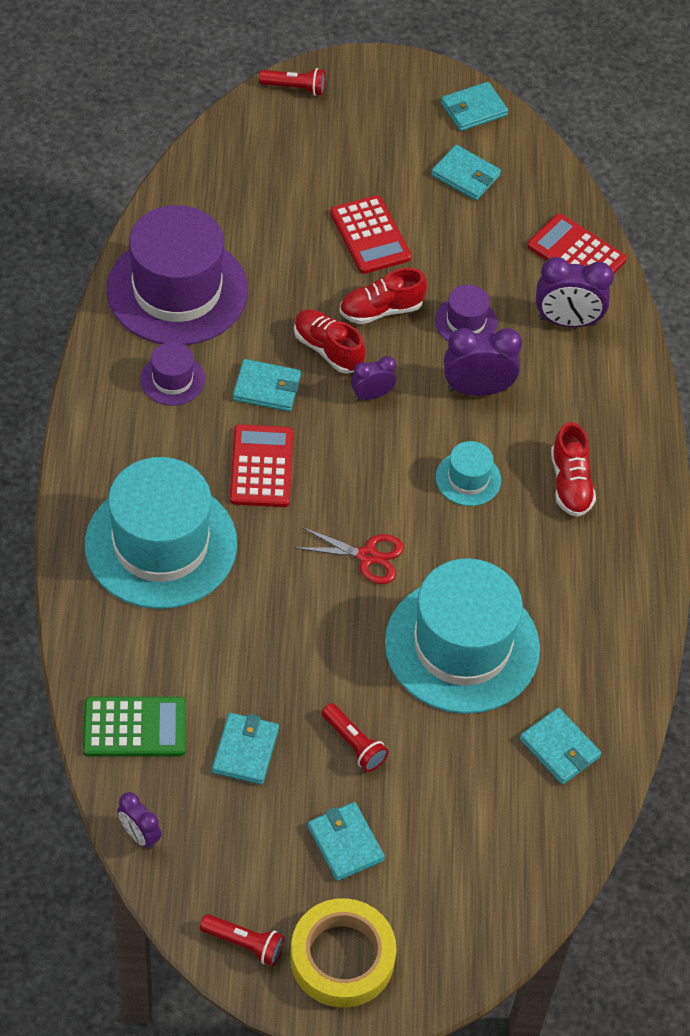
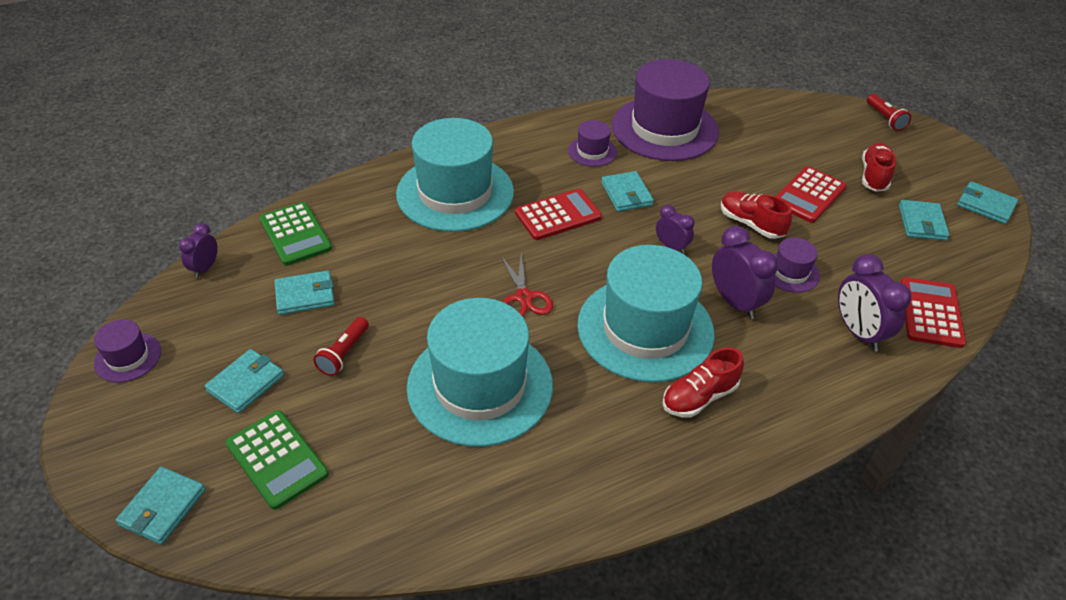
camera: 65 degrees right, 10 degrees down
red flashlight [200,914,285,966] -> purple hat [94,319,161,382]
yellow tape [290,898,397,1008] -> none
red shoe [294,309,366,374] -> red shoe moved to [862,143,896,192]
turquoise hat [436,441,501,506] -> turquoise hat [577,245,715,382], size x2.25
turquoise wallet [520,708,601,785] -> turquoise wallet moved to [115,467,206,545]
none -> green calculator [225,410,329,510]

